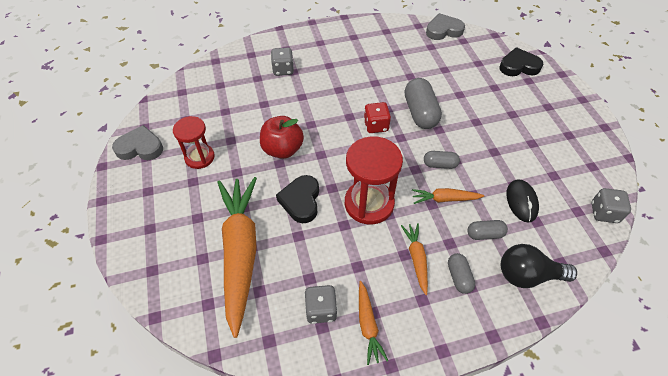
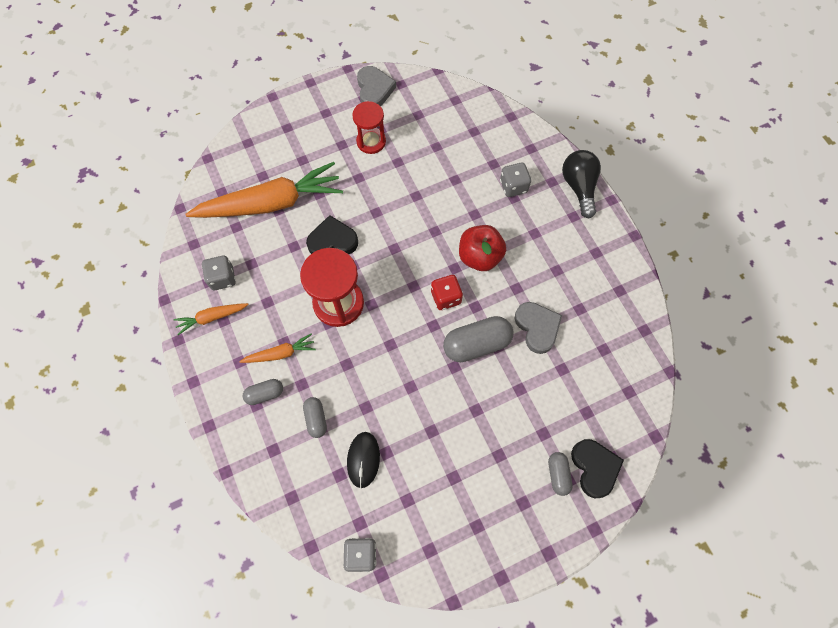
camera: 80 degrees right, 15 degrees up
red apple [260,116,304,159] -> red apple moved to [459,225,506,271]
orange carrot [412,188,484,204] -> none
grey capsule [424,151,460,169] -> grey capsule moved to [548,452,573,496]
grey heart [426,13,465,40] -> grey heart moved to [515,302,562,354]
black light bulb [501,244,577,288] -> black light bulb moved to [562,150,601,219]
black mouse [507,179,539,223] -> black mouse turned 75 degrees counterclockwise [347,432,380,488]

